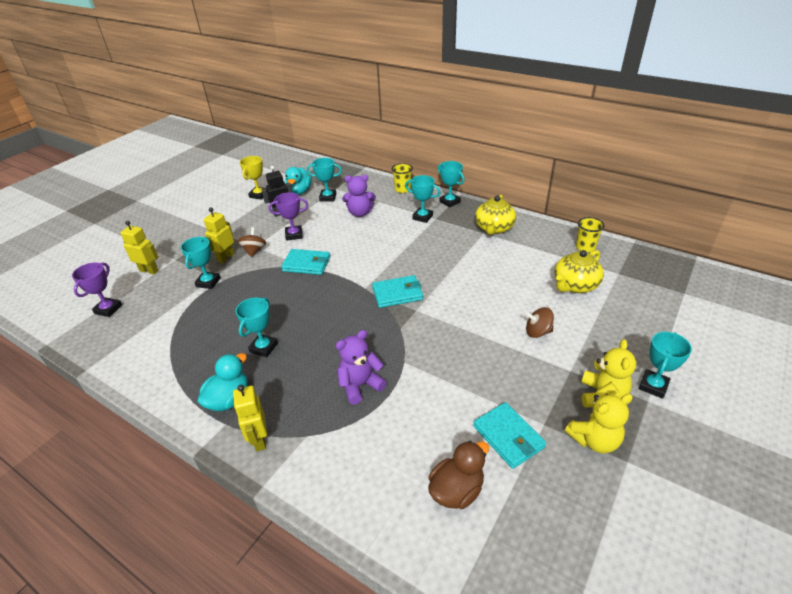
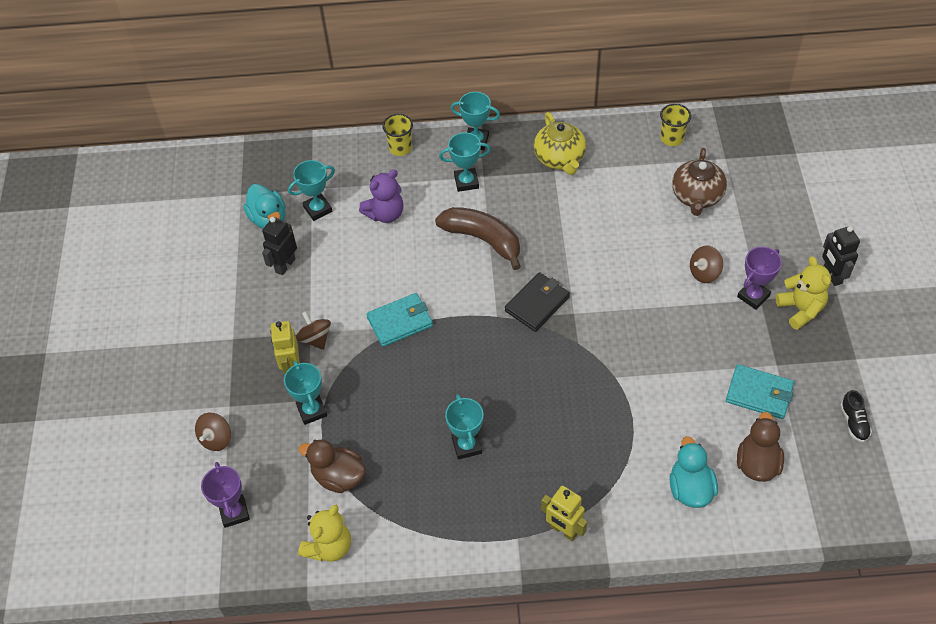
camera: 35 degrees left, 15 degrees up
yellow robot [121,221,159,275] -> brown spinning top [195,413,231,451]
turquoise duck [197,353,248,411] -> turquoise duck moved to [670,436,718,508]
yellow trophy [240,156,265,200] -> none
purple trophy [268,192,308,241] -> purple trophy moved to [737,247,782,310]
purple teddy bear [336,330,387,405] -> none
turquoise wallet [372,275,423,308] -> black wallet [505,272,570,332]
yellow teapot [554,250,604,293] -> brown teapot [672,148,727,216]
yellow teddy bear [565,394,633,453] -> yellow teddy bear moved to [298,505,351,562]
turquoise trophy [639,332,692,399] -> black robot [822,226,860,286]
none -> brown duck [298,440,366,493]
none -> brown banana [435,207,521,270]
none -> black shoe [840,390,872,442]

